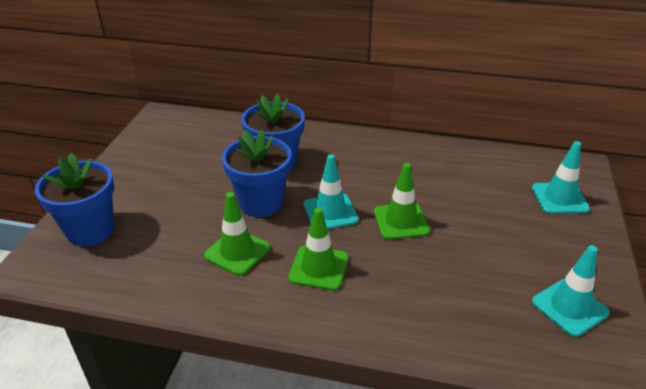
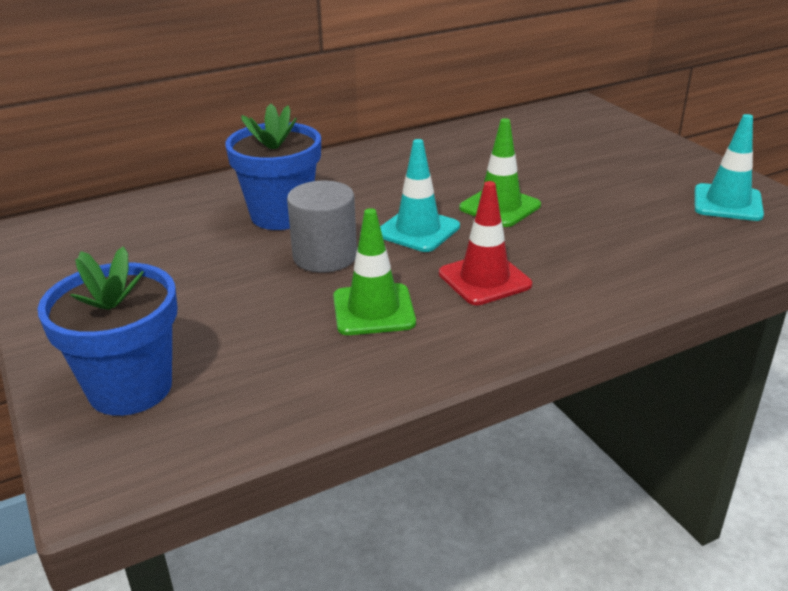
camera: 40 degrees left, 5 degrees down
blue flower pot [222,130,292,217] -> grey cylinder [287,180,357,272]
green traffic cone [288,207,348,291] -> red traffic cone [439,181,532,305]
turquoise traffic cone [532,141,590,214] -> none

